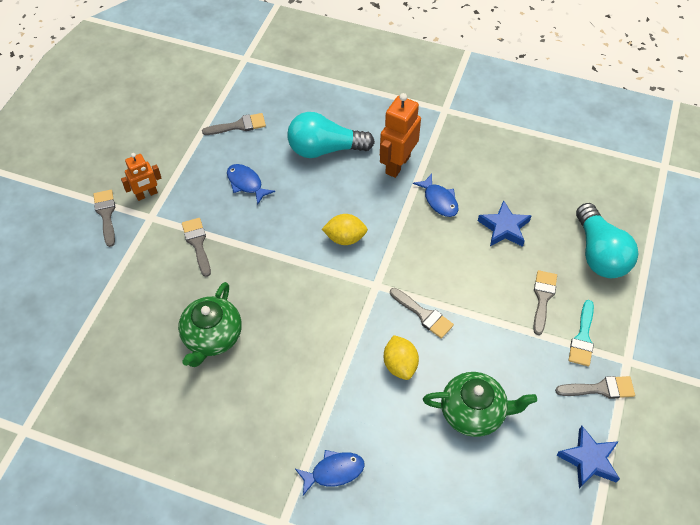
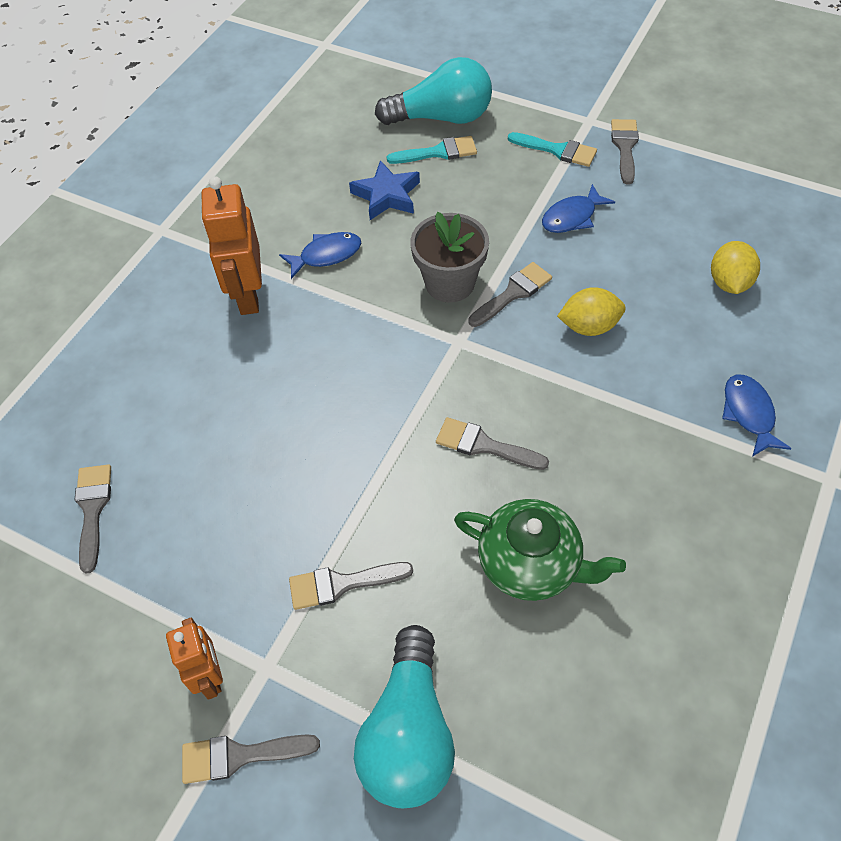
camera: 80 degrees left, 0 degrees up
blue fish [227,164,275,205] -> blue fish moved to [542,184,615,233]
turquoise light bulb [287,112,375,158] -> turquoise light bulb moved to [354,625,455,808]
yellow lemon [322,214,368,245] -> yellow lemon moved to [711,241,760,294]
orange robot [380,93,421,178] -> orange robot turned 45 degrees clockwise [201,176,262,315]
green teapot [423,372,537,437] -> none
grey brush [533,270,557,335] -> grey brush moved to [436,417,549,470]
blue star [556,426,620,489] -> none
none -> turquoise brush [387,136,477,164]
none -> grey flower pot [410,212,489,303]

